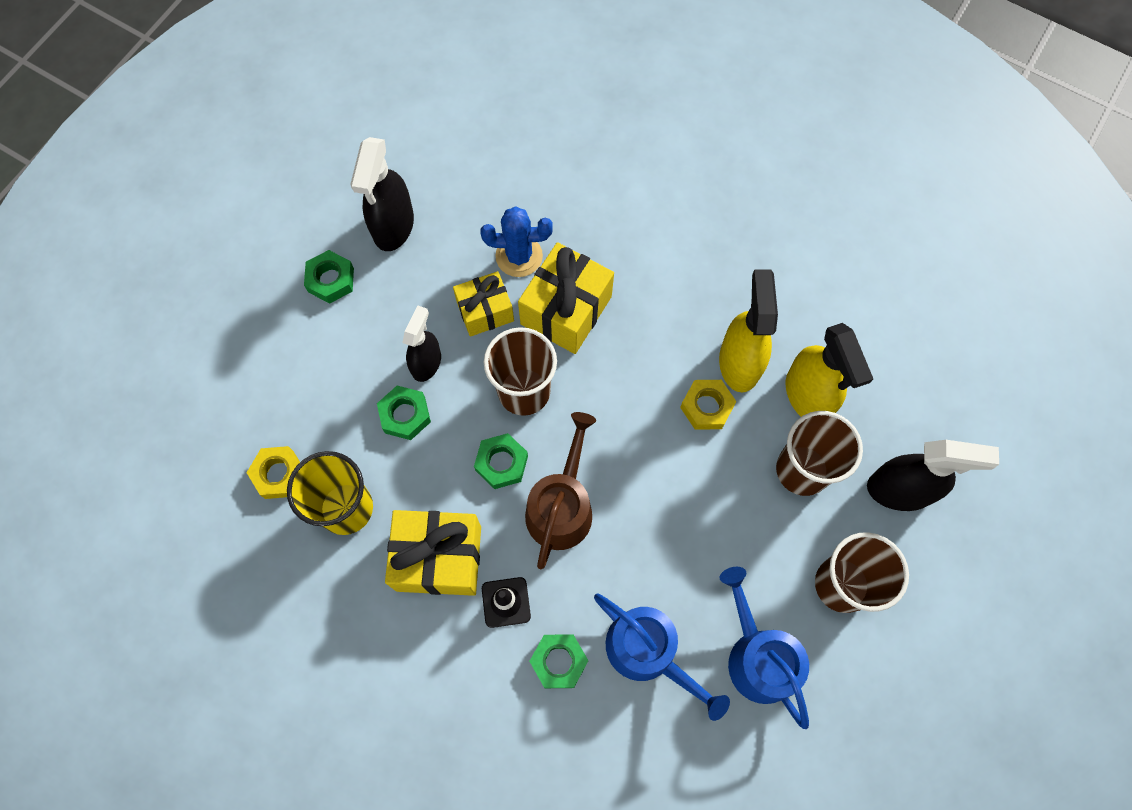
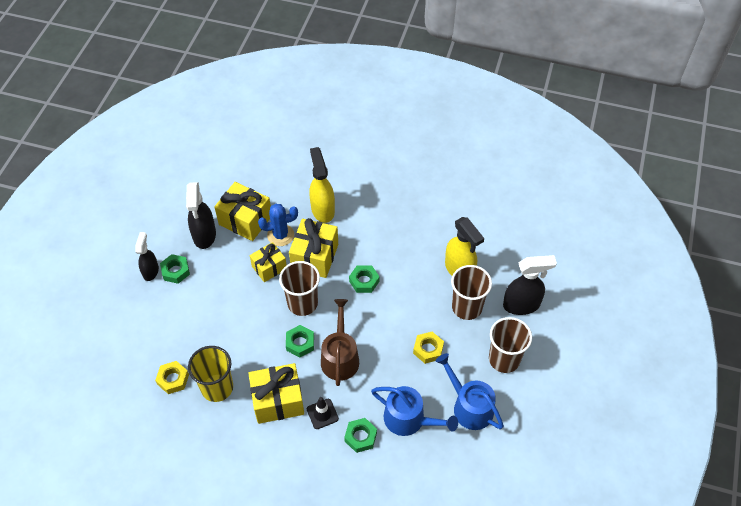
camera: 15 degrees left, 15 degrees down
green nut [377,386,431,440] -> green nut moved to [349,265,379,293]
black spray bottle [402,305,441,382] -> black spray bottle moved to [136,232,159,281]
yellow nut [680,380,737,430] -> yellow nut moved to [413,332,444,364]
yellow spray bottle [719,269,778,392] -> yellow spray bottle moved to [309,147,335,223]
none -> yellow gift [214,182,271,241]

